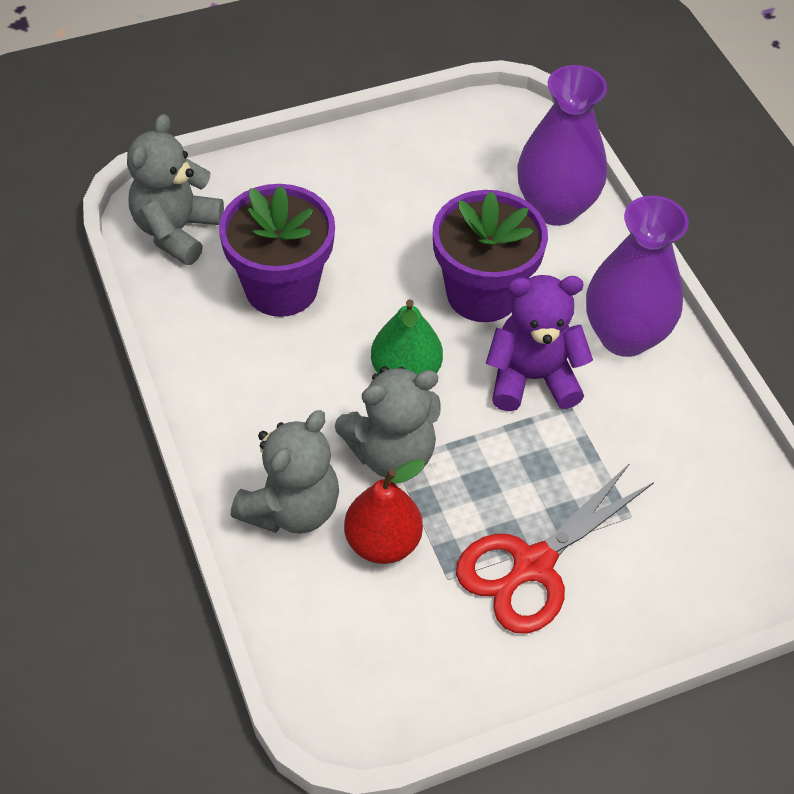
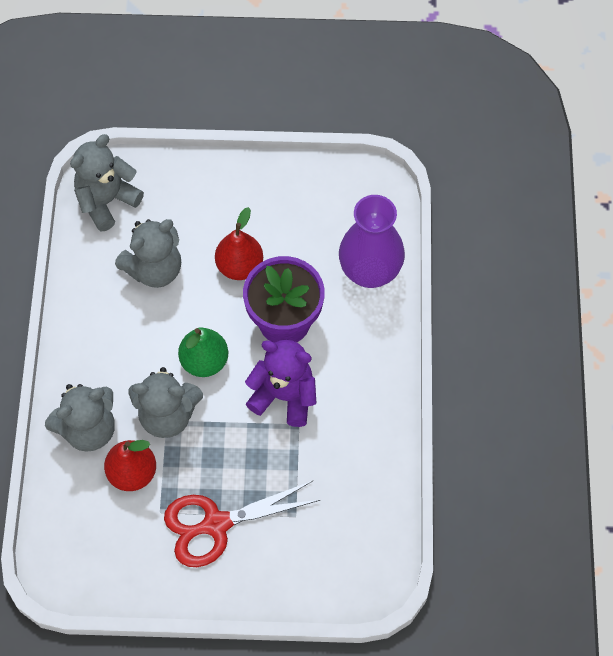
camera: 25 degrees right, 10 degrees up
purple flower pot [219,184,335,317] -> grey teddy bear [115,219,181,288]
purple vase [586,195,689,357] -> none
none -> red pear [215,207,263,280]

